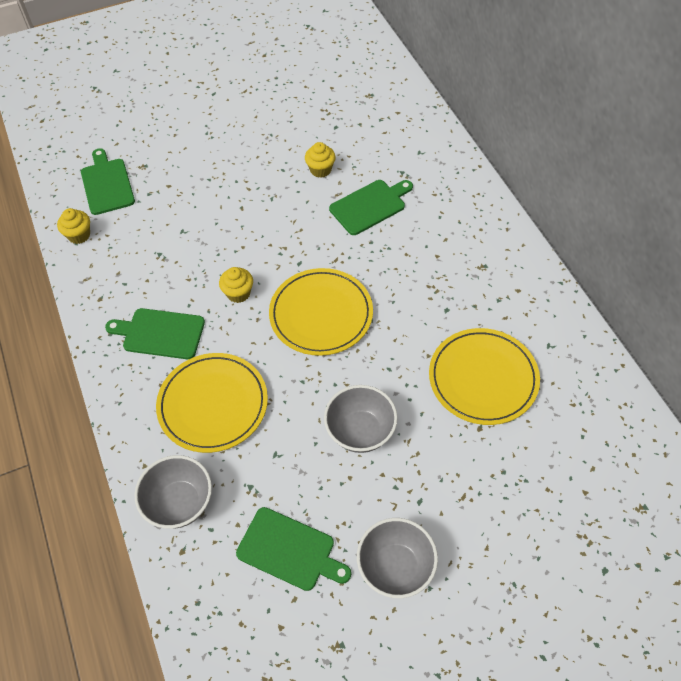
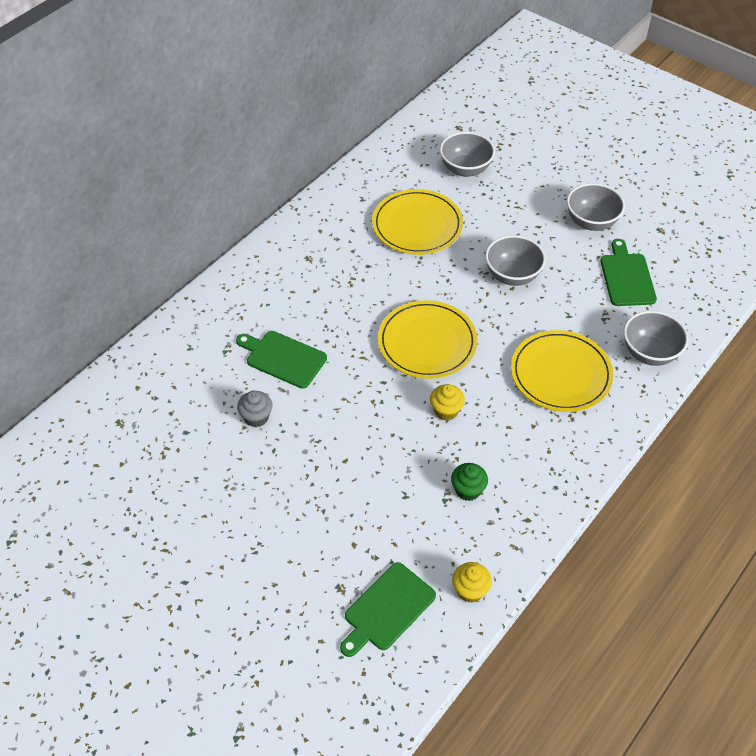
camera: 120 degrees left, 5 degrees down
green cutting board [105,308,205,359] -> none
yellow cupcake [305,142,336,178] -> grey cupcake [237,391,272,427]
none -> grey bowl [440,132,495,177]
none -> green cupcake [451,463,488,501]

